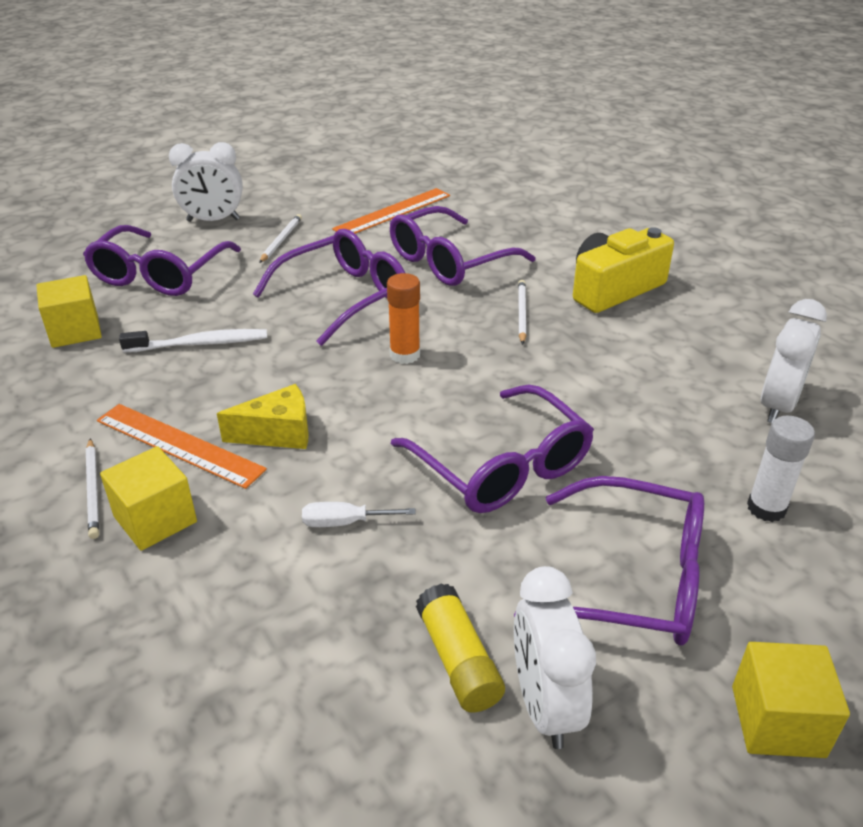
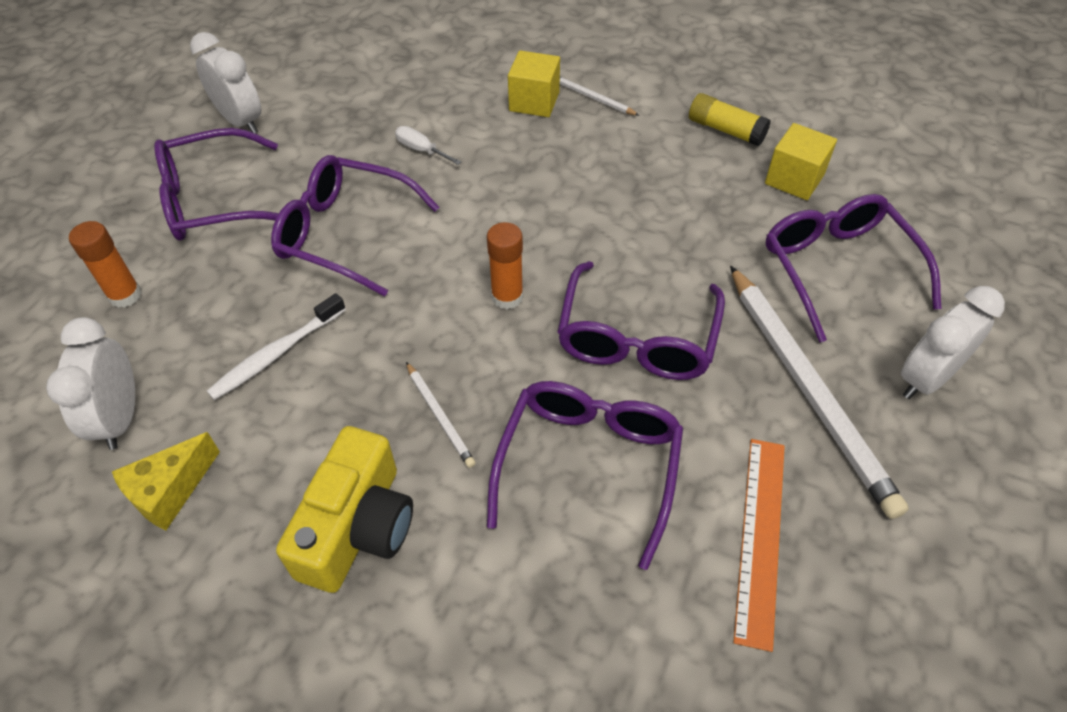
camera: 145 degrees right, 15 degrees up
orange ruler [97,404,267,489] -> none
white toothbrush [119,329,267,353] -> white toothbrush moved to [207,293,346,400]
yellow cheese [217,384,308,449] -> yellow cheese moved to [112,432,220,530]
white pencil [259,214,302,263] -> white pencil [730,266,909,519], size x2.27
white screwdriver [302,502,416,527] -> white screwdriver turned 105 degrees counterclockwise [395,126,462,165]
yellow glue stick [416,583,505,713] -> yellow glue stick moved to [689,93,771,146]
yellow cube [732,642,850,758] -> none
white glue stick [747,416,815,522] -> orange glue stick [69,221,142,308]

